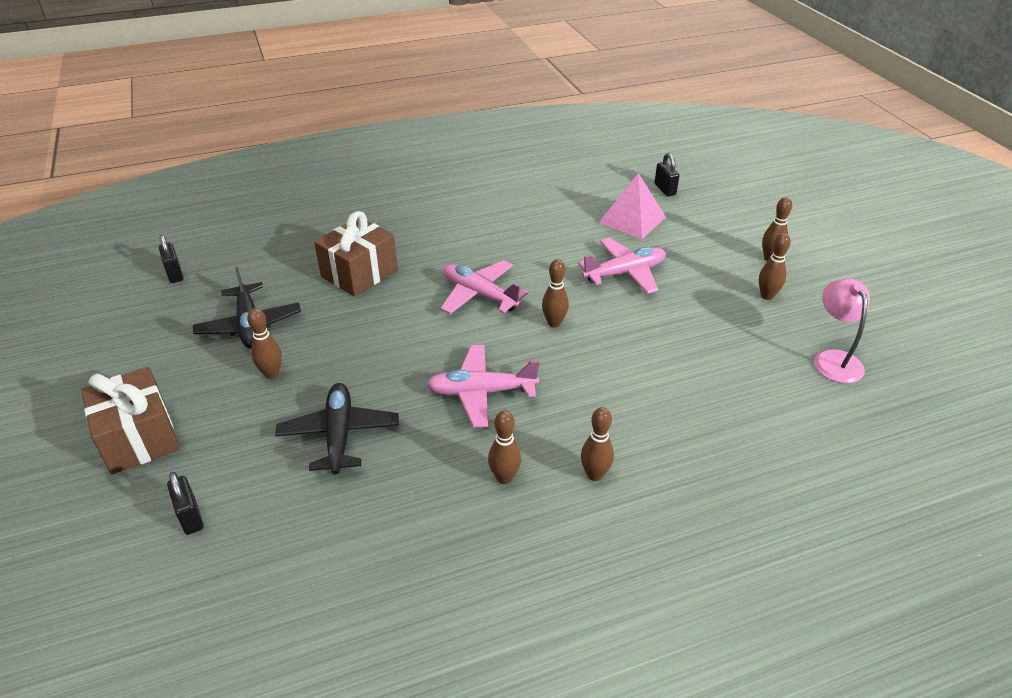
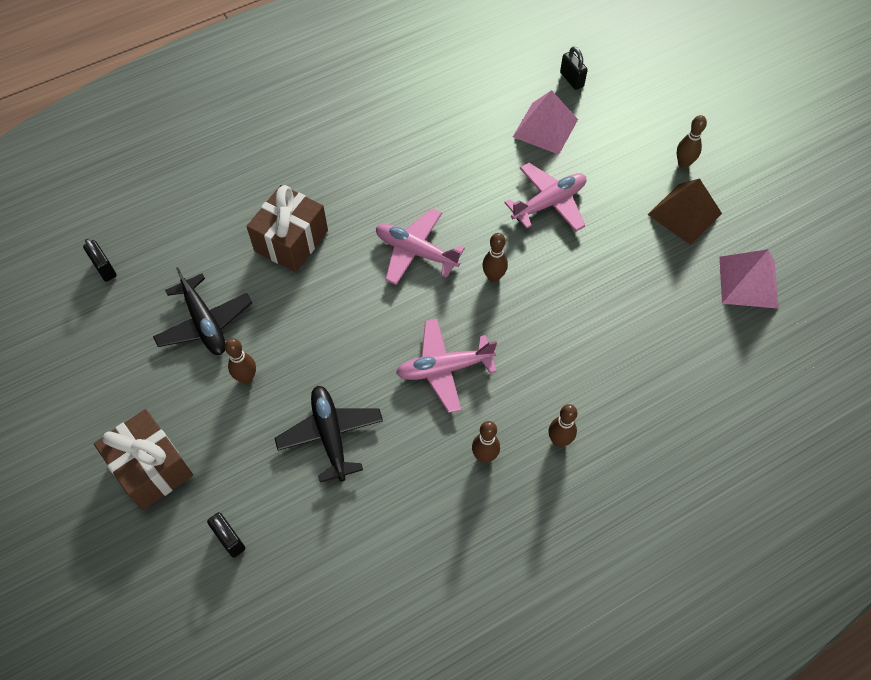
camera: 10 degrees left, 20 degrees up
brown bowling pin [759,233,791,300] -> brown pyramid [647,178,722,245]
pink lamp [814,279,870,383] -> pink pyramid [720,249,779,309]

